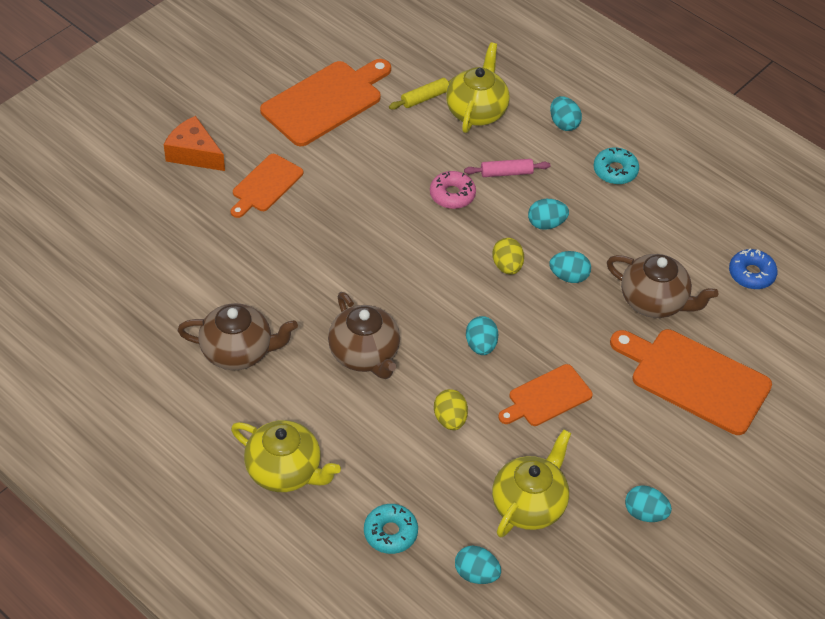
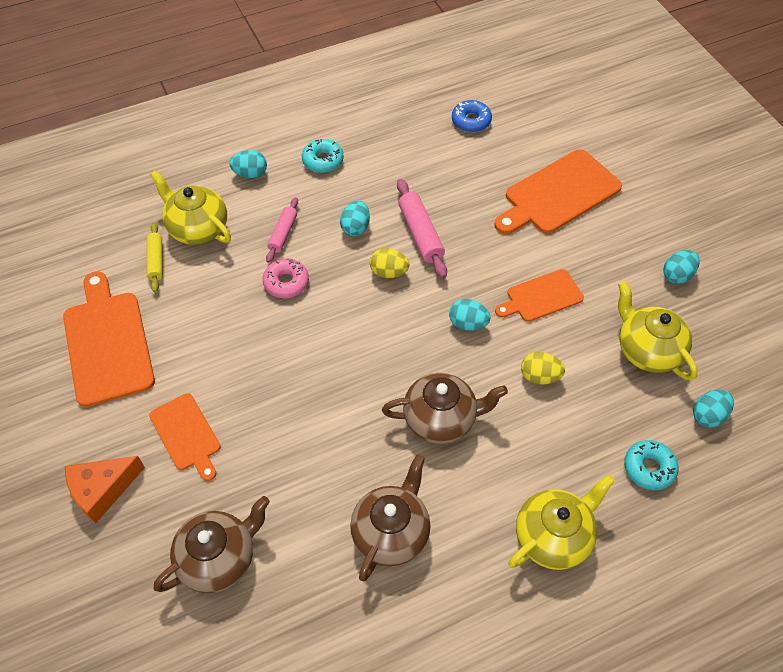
camera: 65 degrees left, 5 degrees up
orange cutting board [498,364,593,426] -> orange cutting board turned 75 degrees clockwise [495,269,584,322]
turquoise egg [549,251,591,283] -> pink rolling pin [397,179,447,278]
brown teapot [607,254,718,318] -> brown teapot moved to [154,496,270,593]

